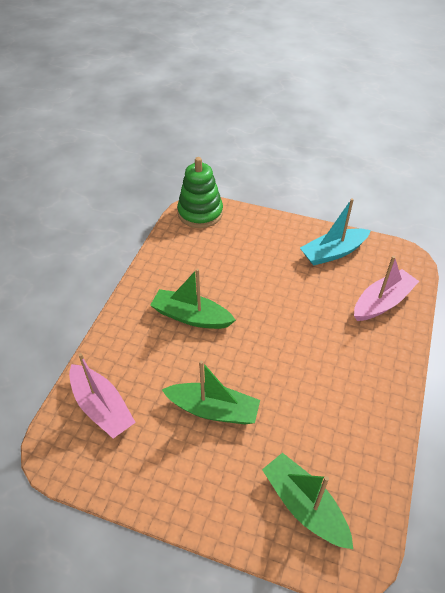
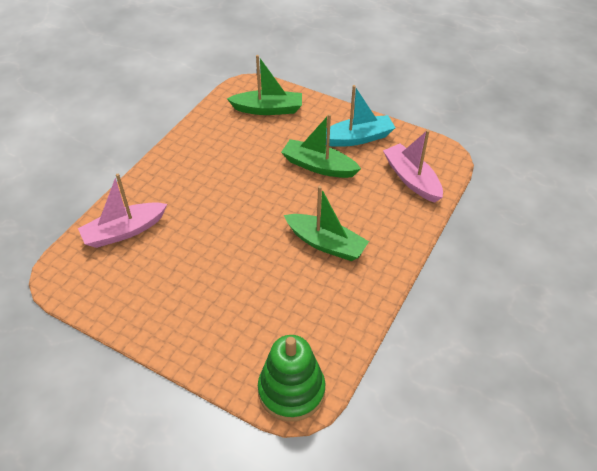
camera: 170 degrees left, 0 degrees up
green boat [262,453,353,549] -> green boat turned 60 degrees counterclockwise [227,55,302,115]
turquoise boat [300,198,371,266] -> turquoise boat moved to [326,85,395,147]

